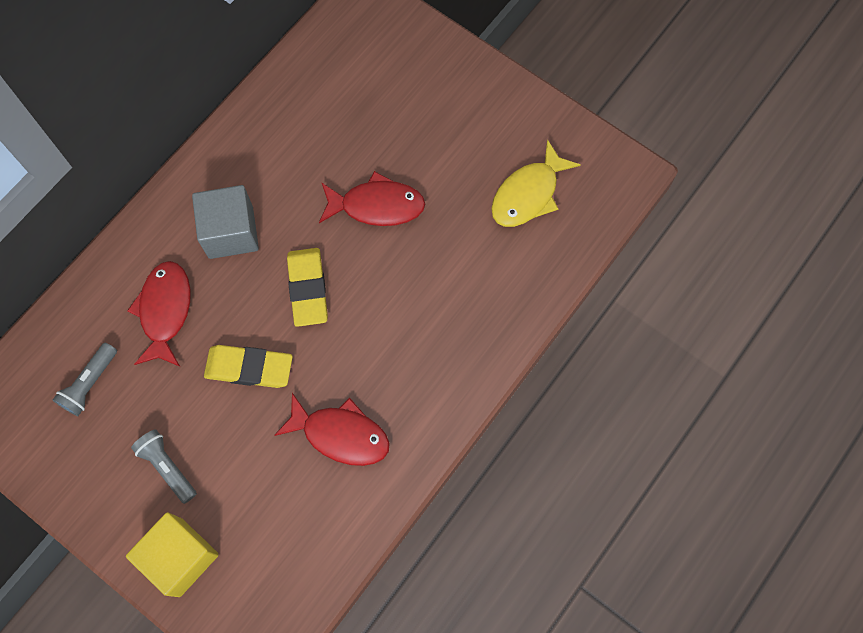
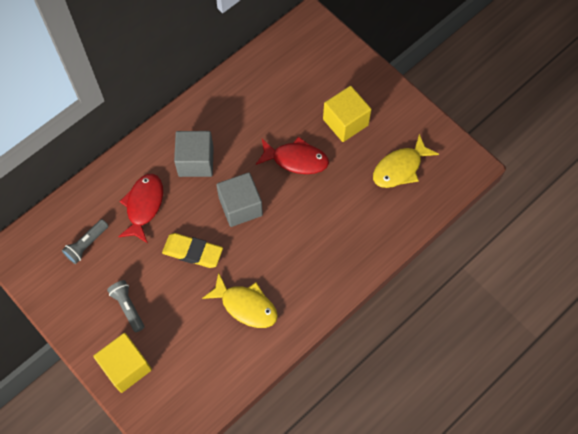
camera: 10 degrees right, 5 degrees down
red fish [274,393,390,466] -> yellow fish [202,273,278,328]
yellow eraser [287,248,328,327] -> grey cube [216,172,263,227]
none -> yellow cube [323,86,372,142]

